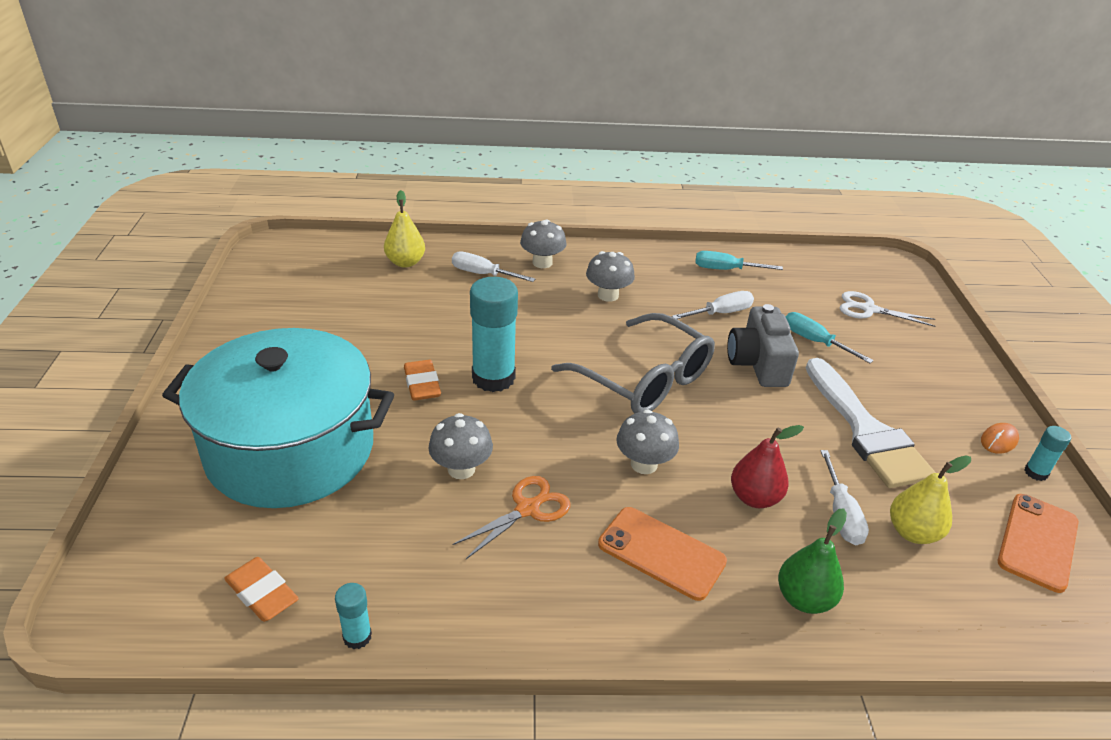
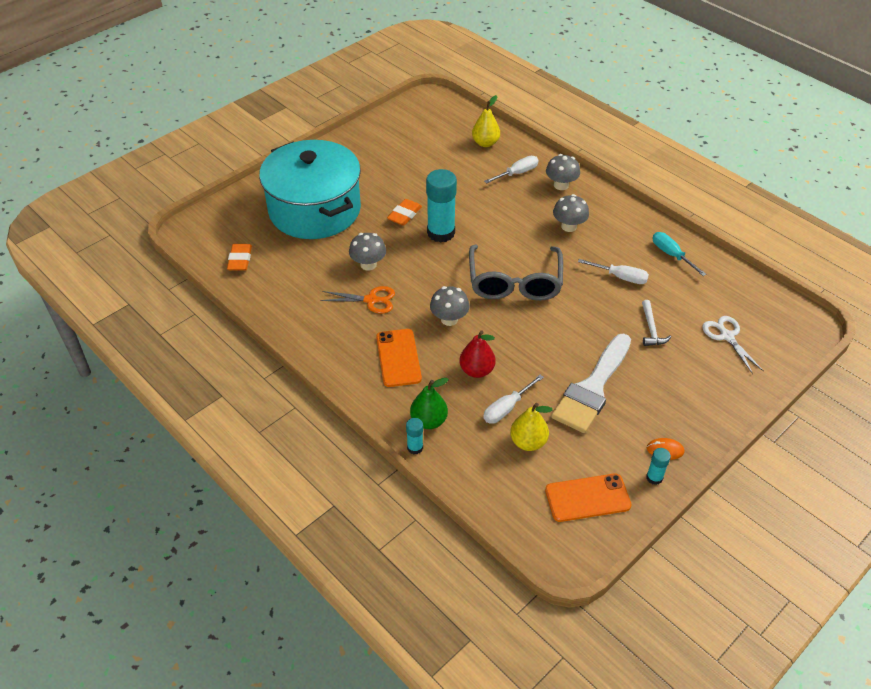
camera: 50 degrees right, 10 degrees up
turquoise glue stick [335,583,372,649] -> turquoise glue stick moved to [406,418,423,454]
white screwdriver [452,251,535,282] -> white screwdriver turned 75 degrees clockwise [484,156,539,184]
grey camera [727,304,799,387] -> none
turquoise screwdriver [786,312,874,363] -> white hammer [642,300,671,346]

